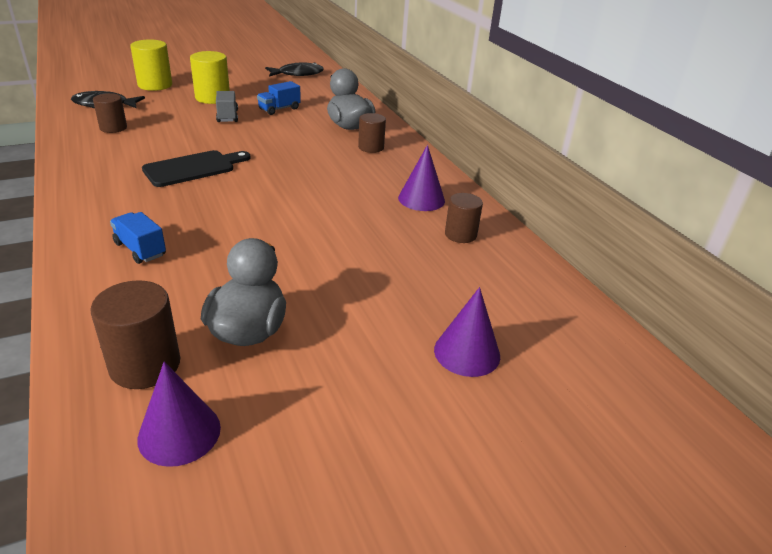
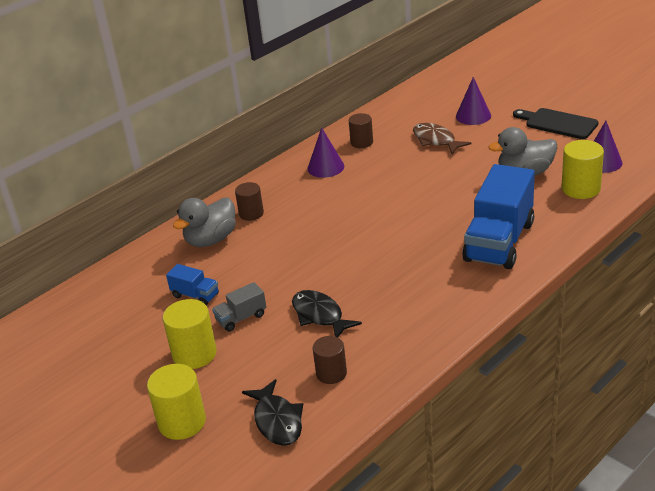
camera: 105 degrees left, 0 degrees up
brown cylinder [90,280,180,389] -> yellow cylinder [561,140,604,199]
blue truck [110,212,166,264] -> blue truck [462,164,535,269], size x2.20
black cutting board [142,150,250,187] -> black cutting board moved to [513,108,598,139]
black fish [265,62,324,77] -> black fish moved to [292,290,362,337]
none -> brown fish [413,123,471,154]

